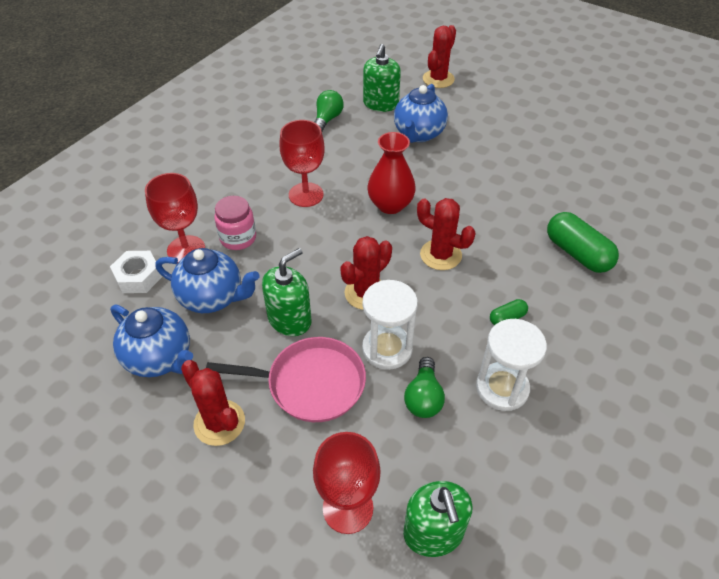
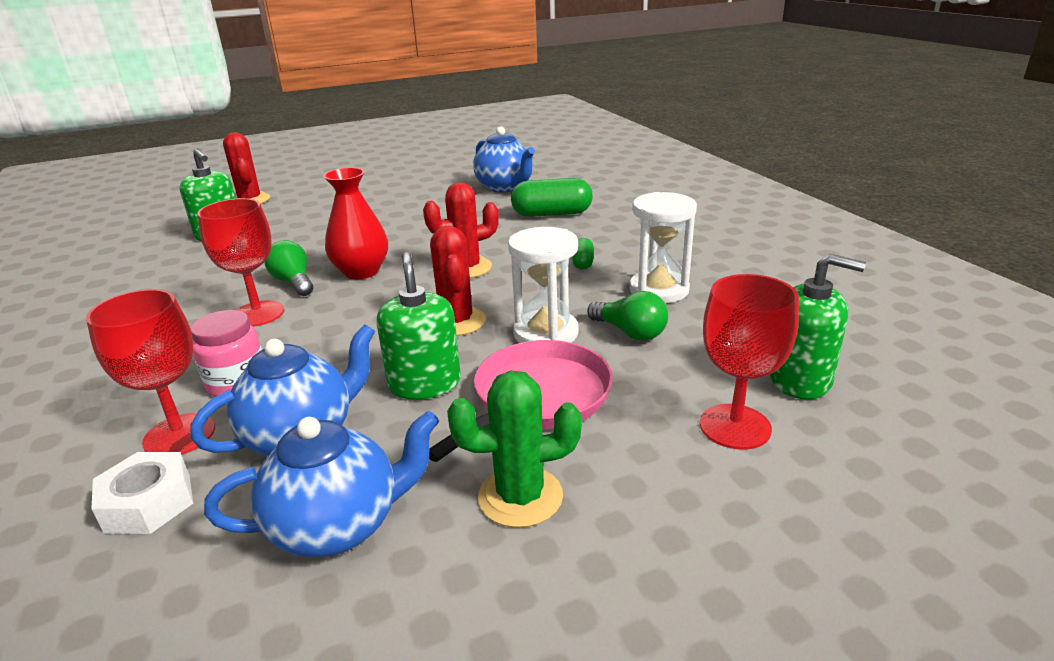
camera: 55 degrees left, 20 degrees down
red cactus [181,360,245,446] -> green cactus [447,371,582,528]
green light bulb [315,90,344,132] -> green light bulb moved to [264,240,313,296]
blue teapot [394,84,448,143] -> blue teapot moved to [473,126,535,192]

